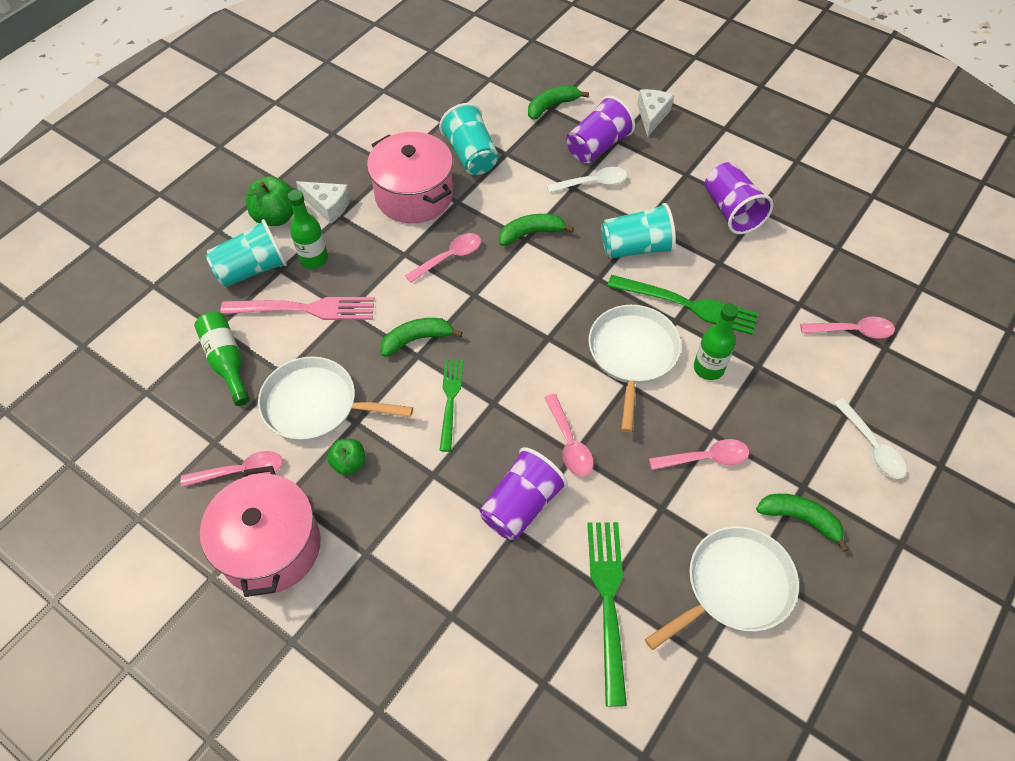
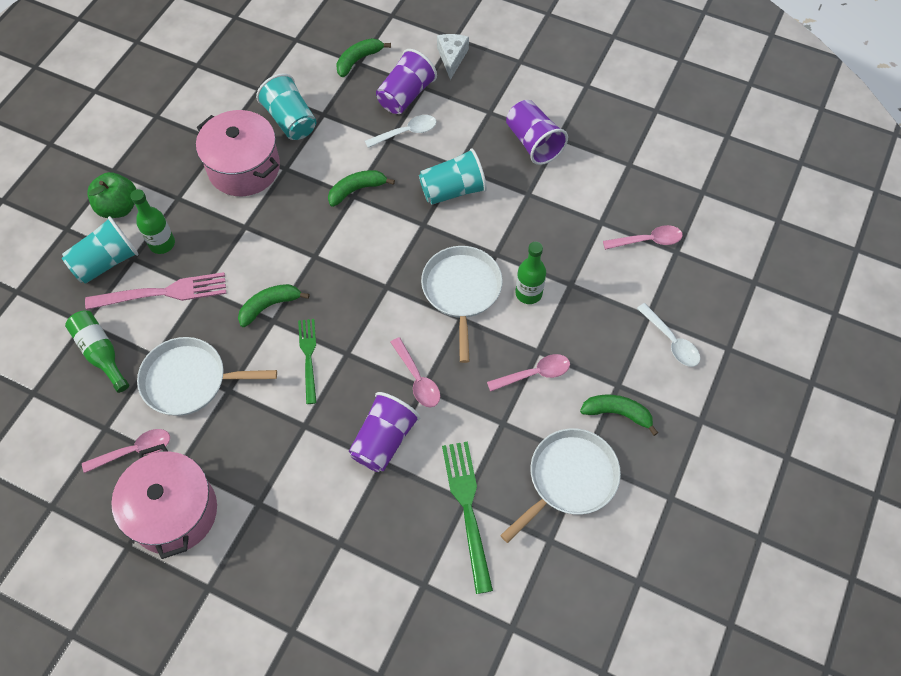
camera: 10 degrees left, 5 degrees up
white cheese [296,181,350,224] -> none
green apple [327,439,365,475] -> none
pink spoon [405,233,481,283] -> none
green fork [607,275,758,335] -> none

